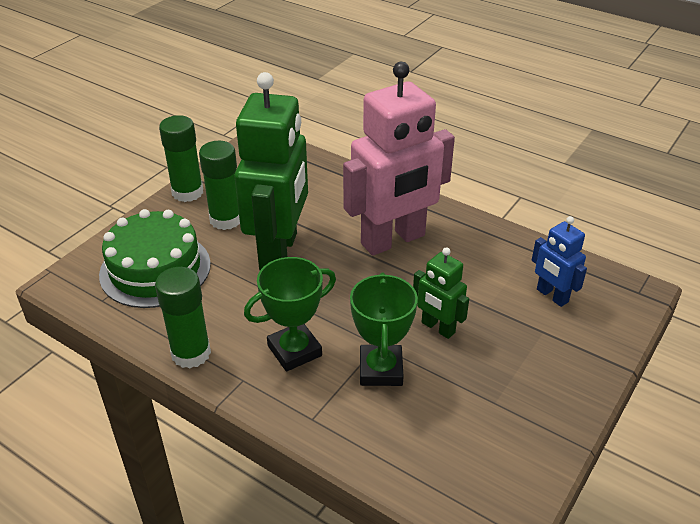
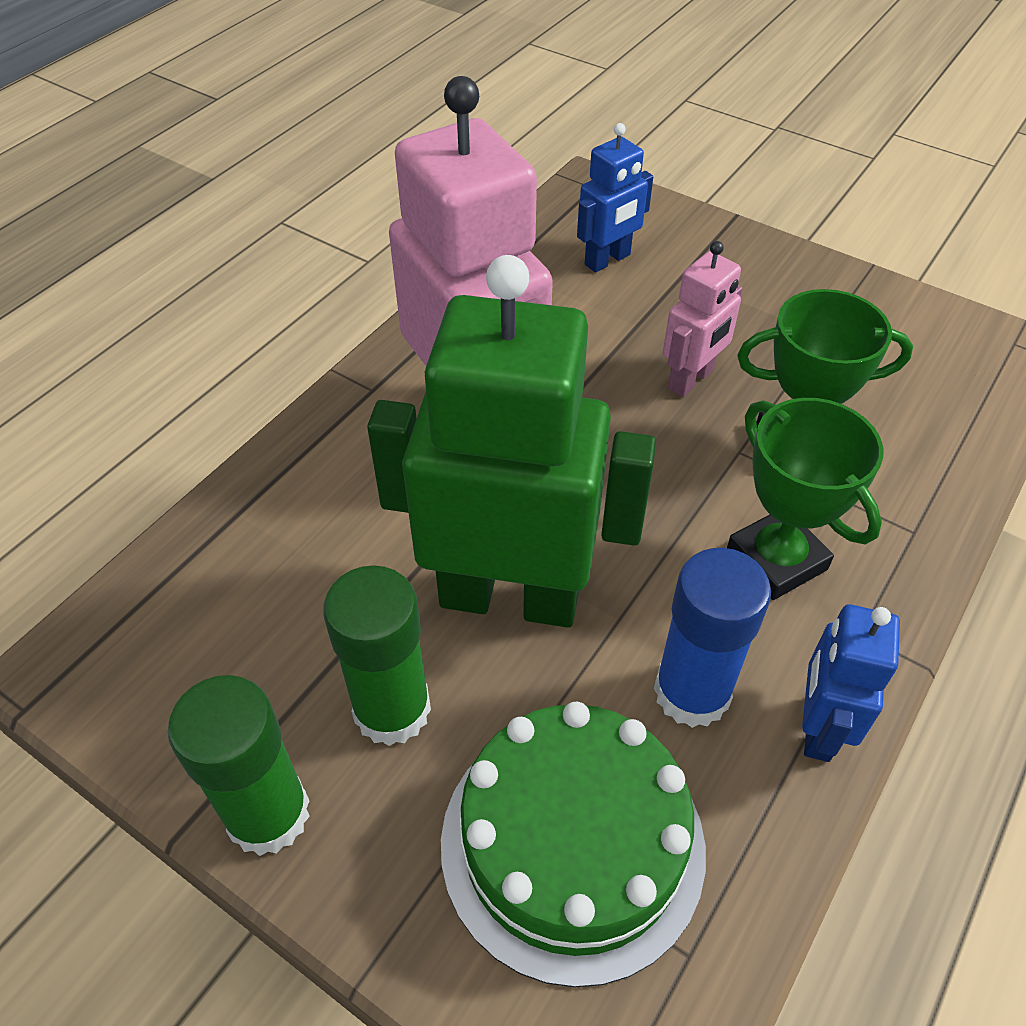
camera: 90 degrees left, 10 degrees up
green glue stick [155,267,211,369] -> blue robot [802,604,900,762]
green robot [413,247,469,339] -> pink robot [663,241,743,397]
none -> blue glue stick [654,548,771,728]

